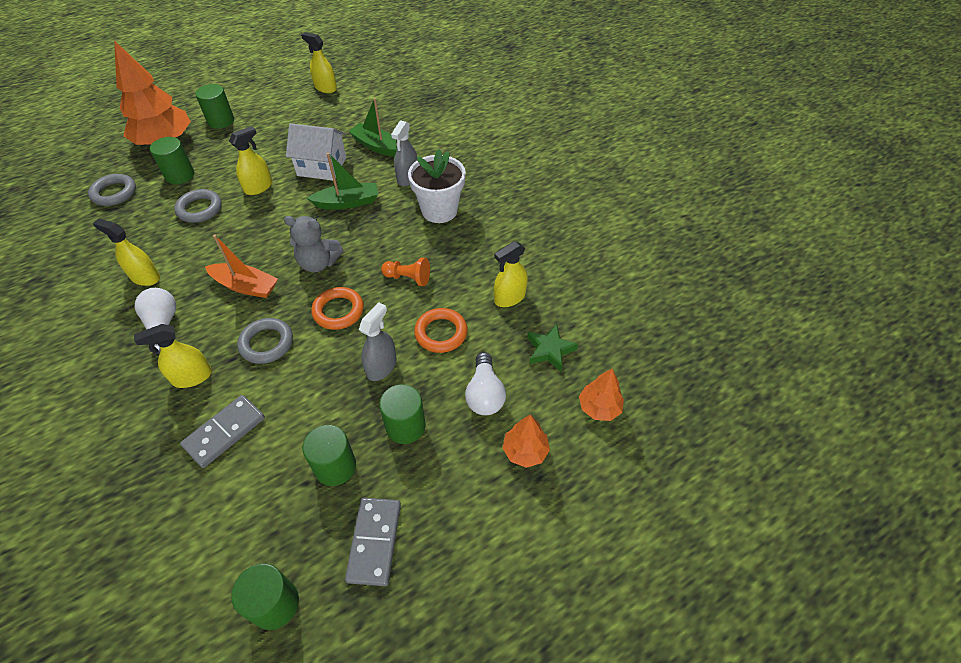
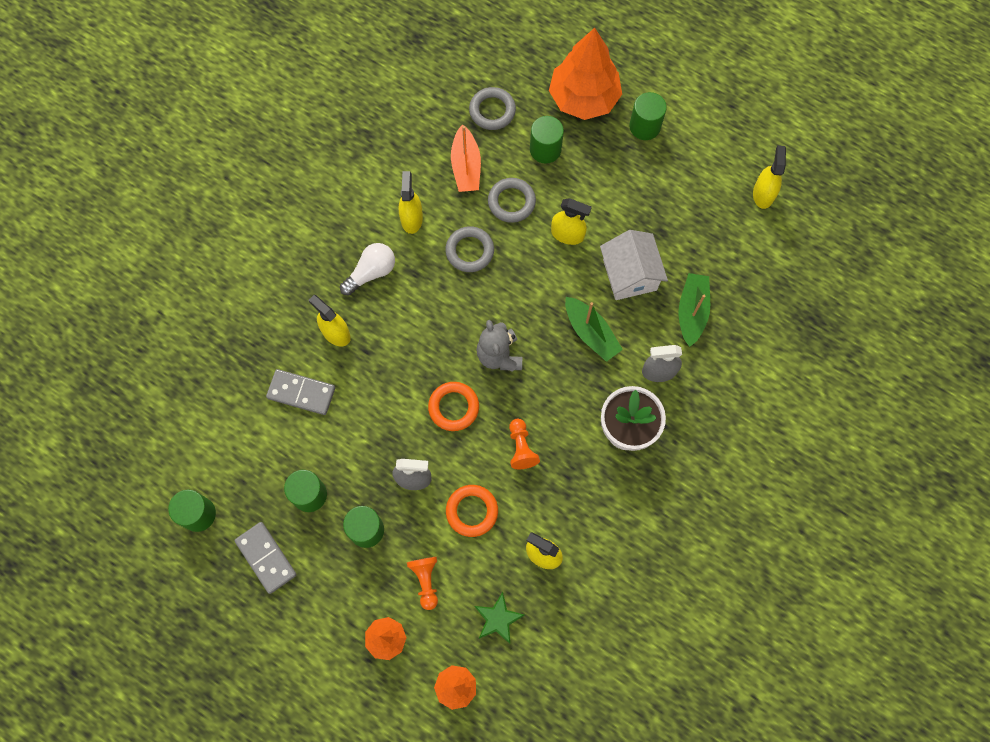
camera: 65 degrees right, 20 degrees up
orange boat [205,234,278,298] -> orange boat moved to [451,124,481,192]
grey ring [237,318,293,364] -> grey ring moved to [445,226,494,272]
grey domino [345,498,401,586] -> grey domino turned 75 degrees clockwise [234,522,297,594]
white light bulb [465,352,506,415] -> orange pawn [407,557,438,610]

